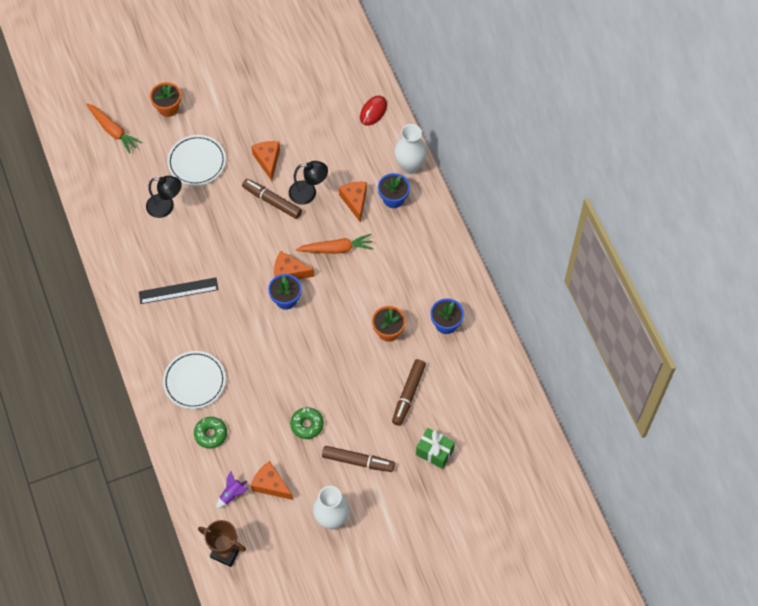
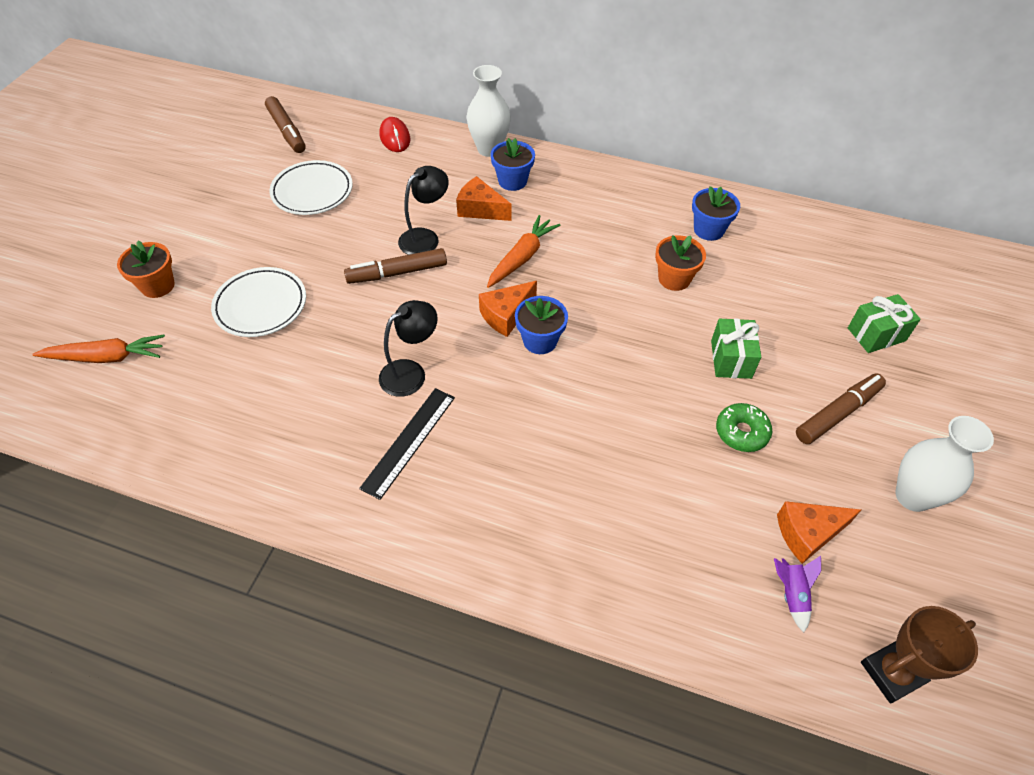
camera: 50 degrees left, 10 degrees down
black lamp [146,176,182,218] -> black lamp moved to [379,300,438,397]
white plate [163,351,226,409] -> white plate moved to [269,160,353,215]
green donut [194,417,227,449] -> none
orange cheese [251,141,280,181] -> none
brown marker [392,359,426,426] -> brown marker moved to [265,96,306,153]
none -> green gift [711,319,761,379]

